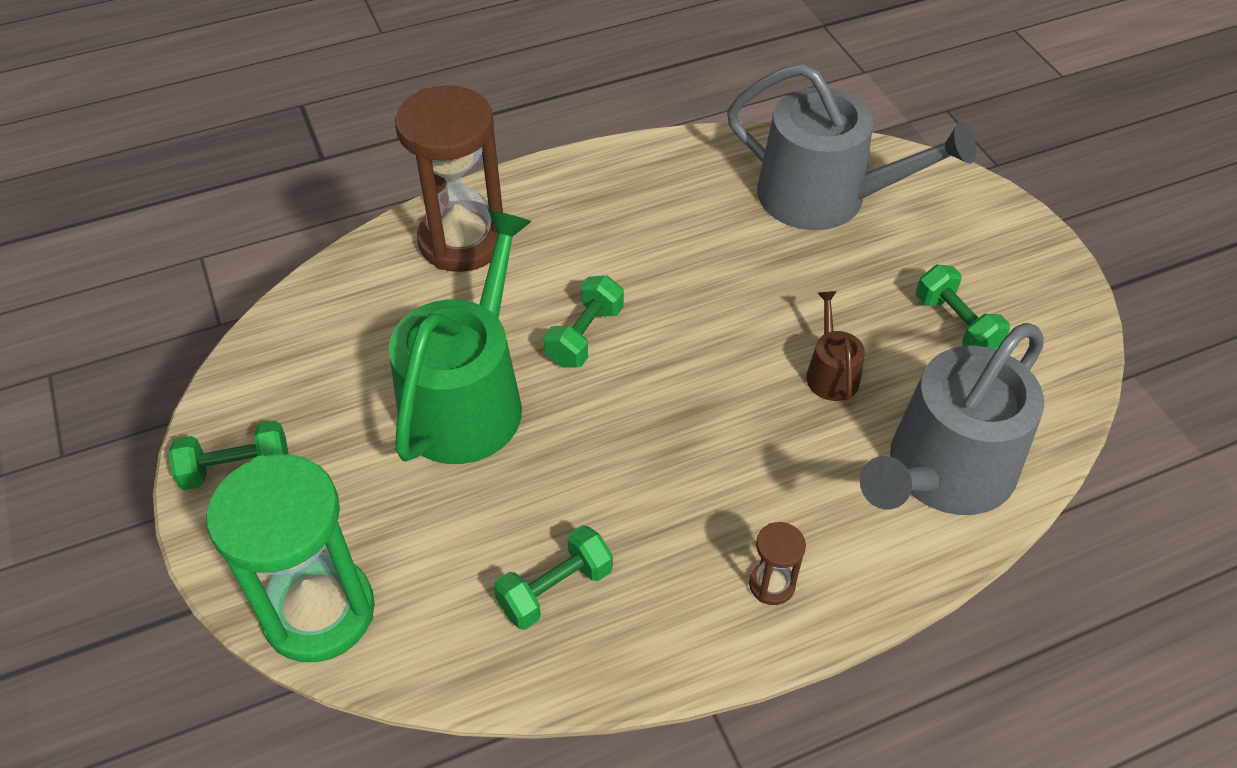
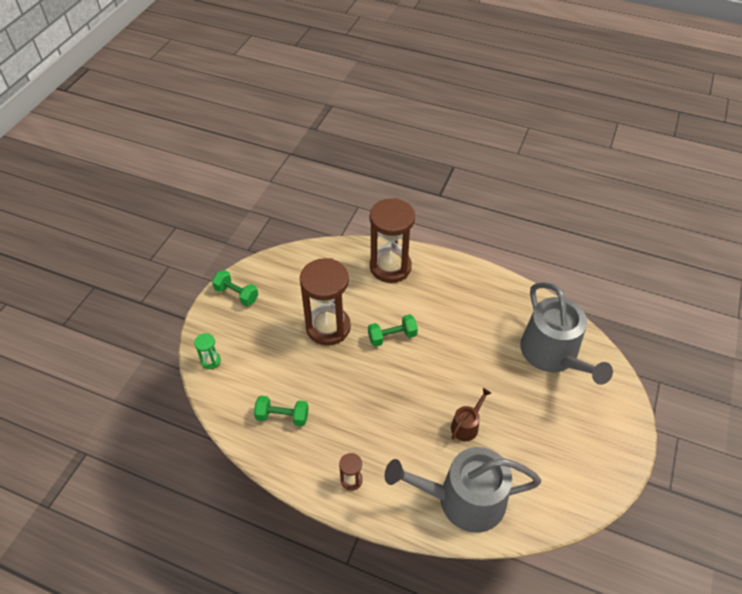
camera: 45 degrees right, 0 degrees up
green hourglass [206,454,375,662] -> green hourglass [194,333,221,369], size x0.42
green watering can [389,210,532,464] -> brown hourglass [300,258,351,345]
green dumbbell [916,265,1010,349] -> none

